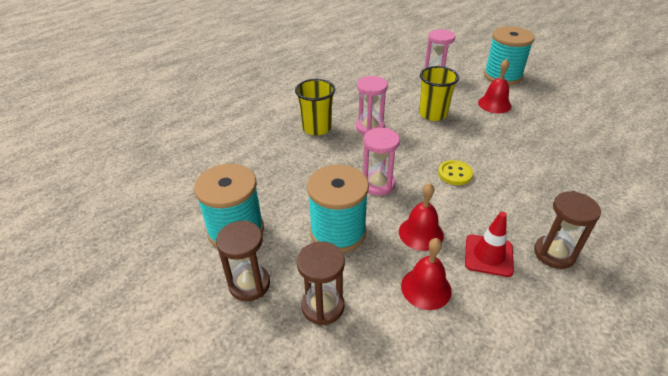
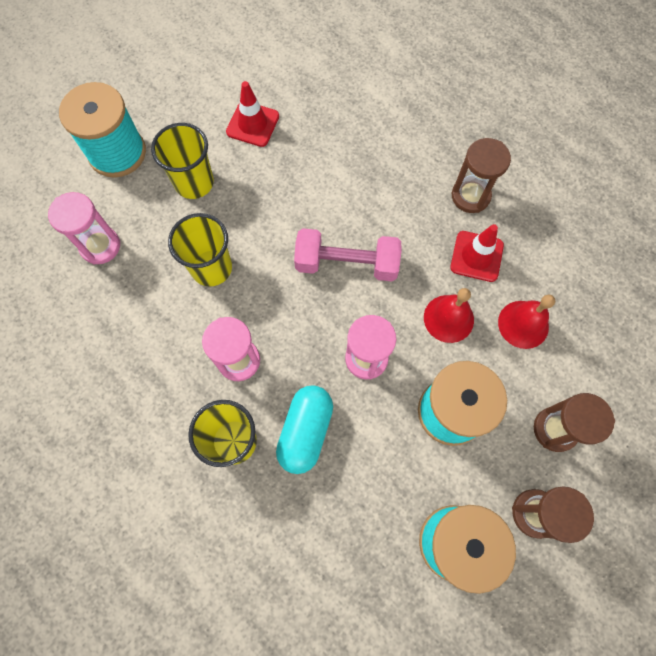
camera: 90 degrees left, 30 degrees up
yellow button [438,160,473,185] -> pink dumbbell [294,228,401,281]
red bell [478,59,512,113] -> yellow cup [151,123,214,199]
none -> red traffic cone [226,81,279,147]
none -> turquoise capsule [276,385,333,474]

